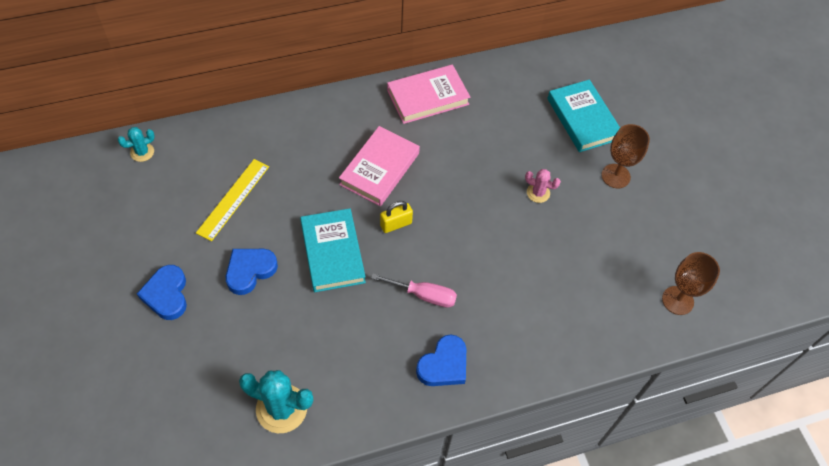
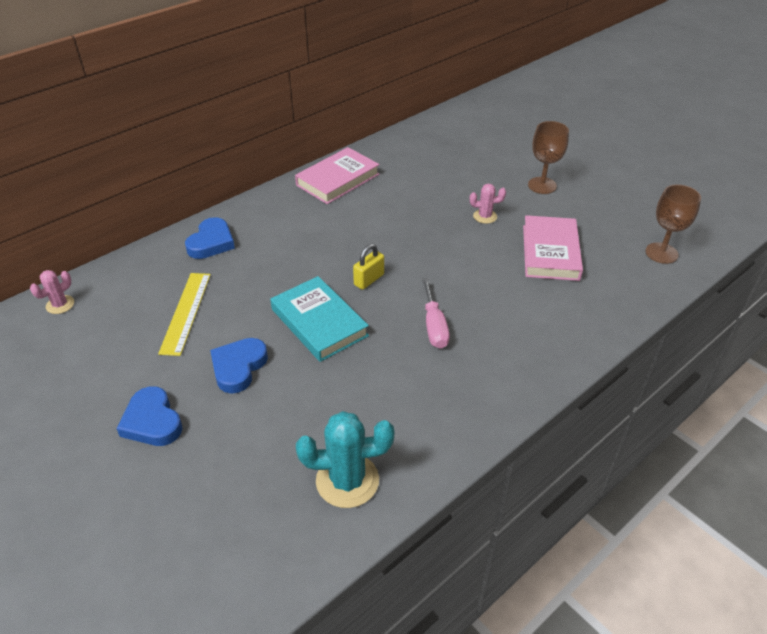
camera: 20 degrees left, 15 degrees down
turquoise cactus [118,127,155,162] -> pink cactus [30,270,74,314]
pink book [339,126,420,206] -> pink book moved to [523,215,583,281]
pink screwdriver [371,273,457,308] -> pink screwdriver turned 90 degrees clockwise [422,278,450,349]
blue heart [416,335,466,386] -> blue heart moved to [185,217,235,259]
turquoise book [547,80,620,152] -> none

